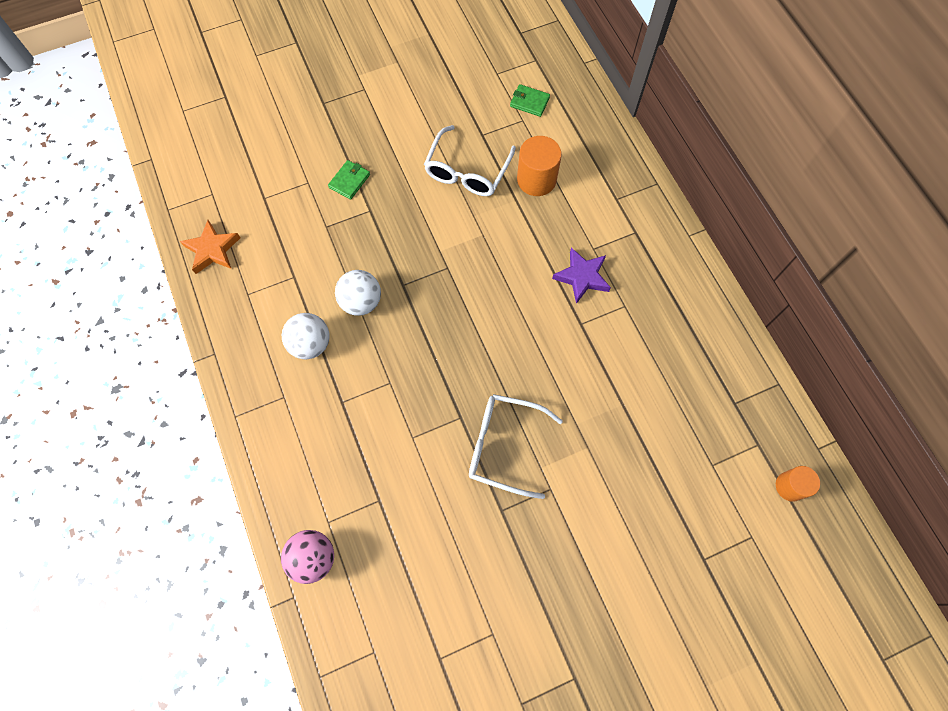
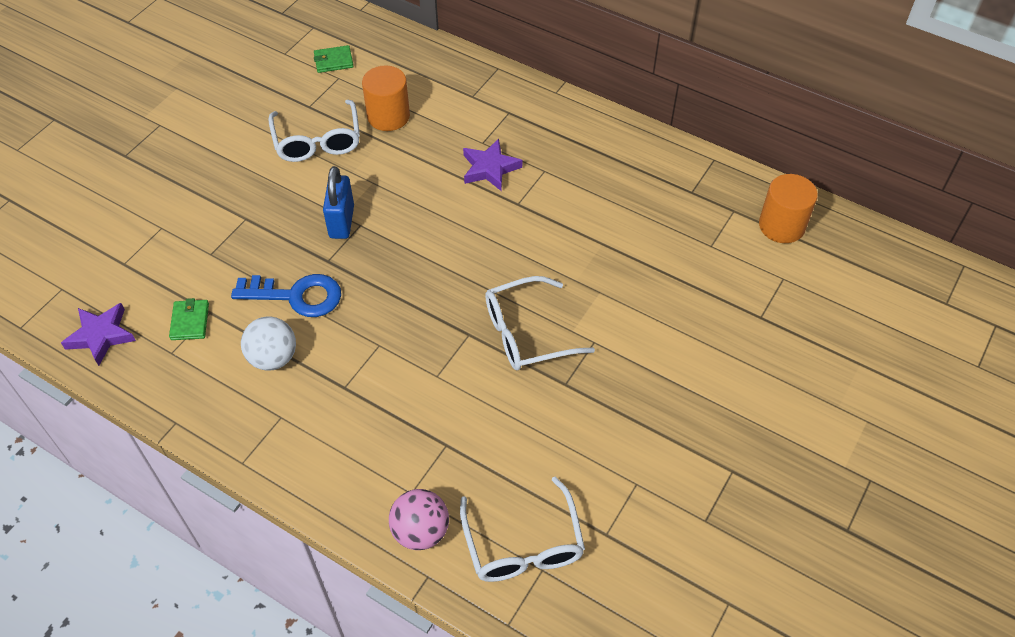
camera: 35 degrees left, 15 degrees down
orange star [180,220,240,274] -> purple star [61,303,136,366]
green wallet [328,160,370,200] -> green wallet moved to [169,298,209,340]
white ball [335,270,381,316] -> blue key [231,274,341,317]
orange cylinder [776,466,820,502] -> orange cylinder [759,174,818,243], size x1.56
none -> blue padlock [323,166,354,239]
none -> white glasses [460,476,585,582]

